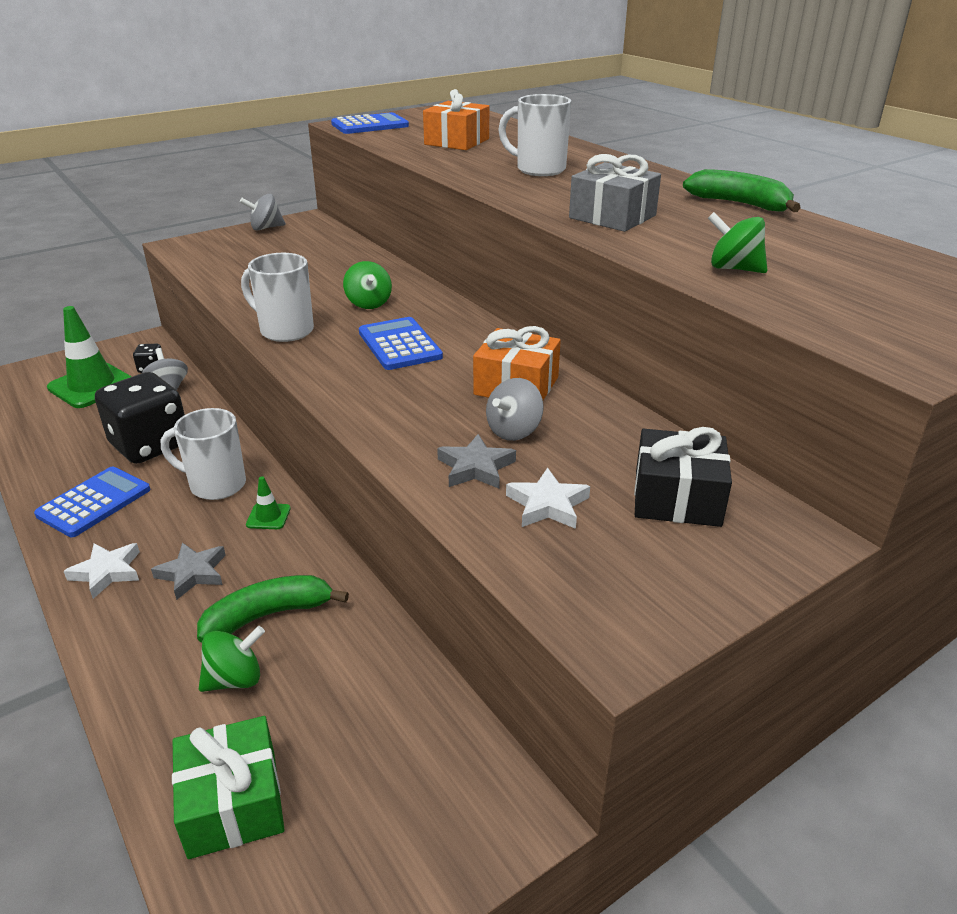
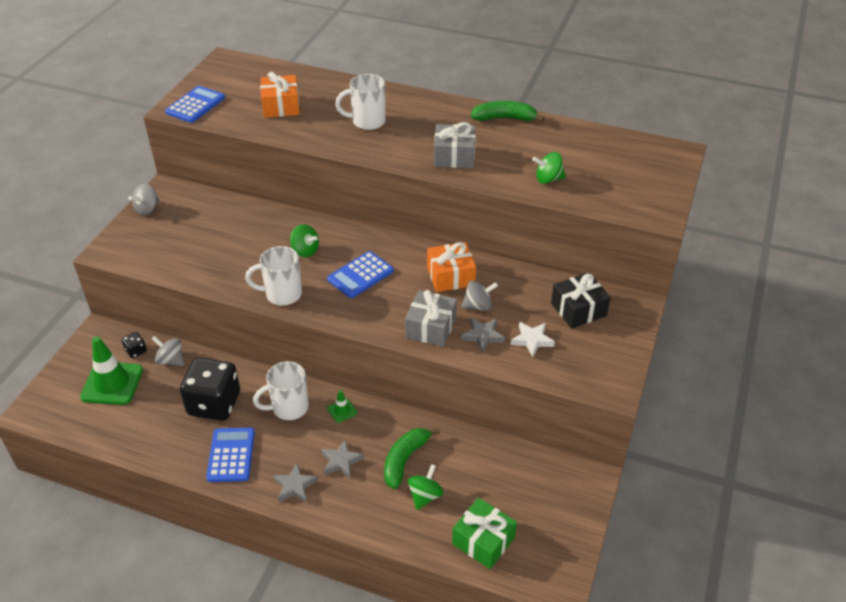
camera: 35 degrees left, 10 degrees up
white star [64,543,140,599] -> grey star [273,463,318,503]
blue calculator [359,317,443,370] -> blue calculator turned 75 degrees counterclockwise [327,251,394,298]
grey spinning top [486,378,544,441] -> grey spinning top turned 105 degrees counterclockwise [461,280,498,311]
none -> grey gift [405,290,457,347]

